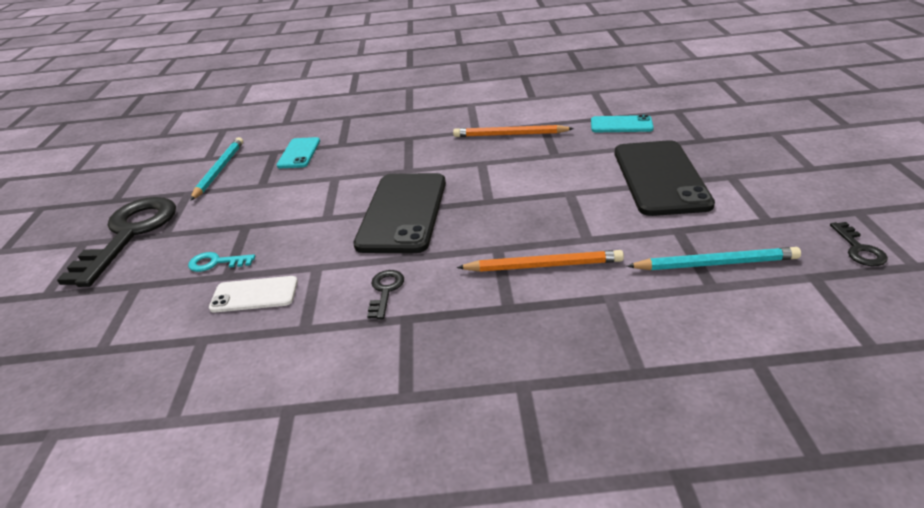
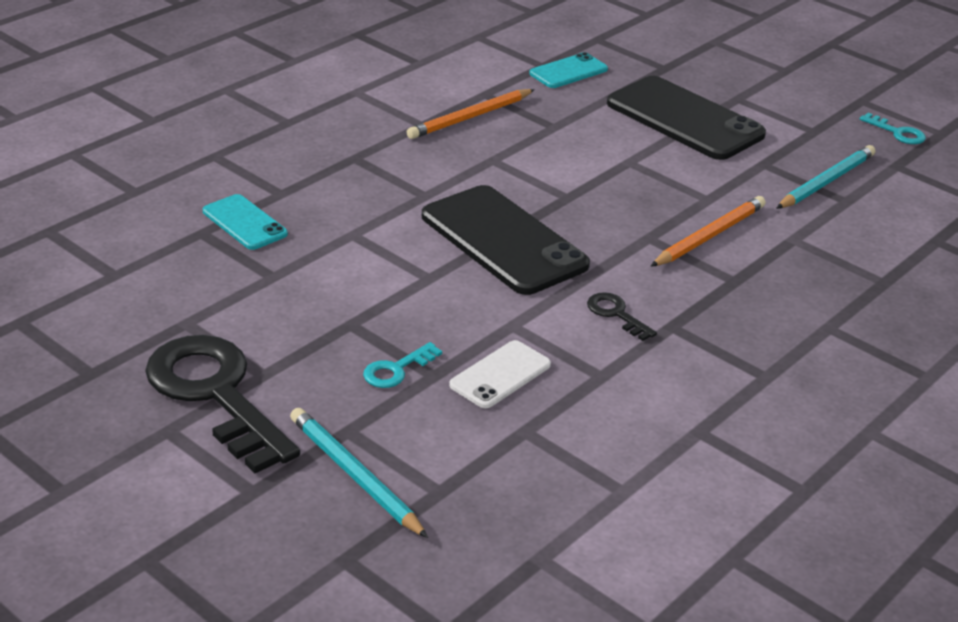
camera: 50 degrees left, 0 degrees up
turquoise pencil [190,137,243,201] -> turquoise pencil moved to [290,408,428,538]
black key [830,222,888,266] -> turquoise key [860,113,926,144]

